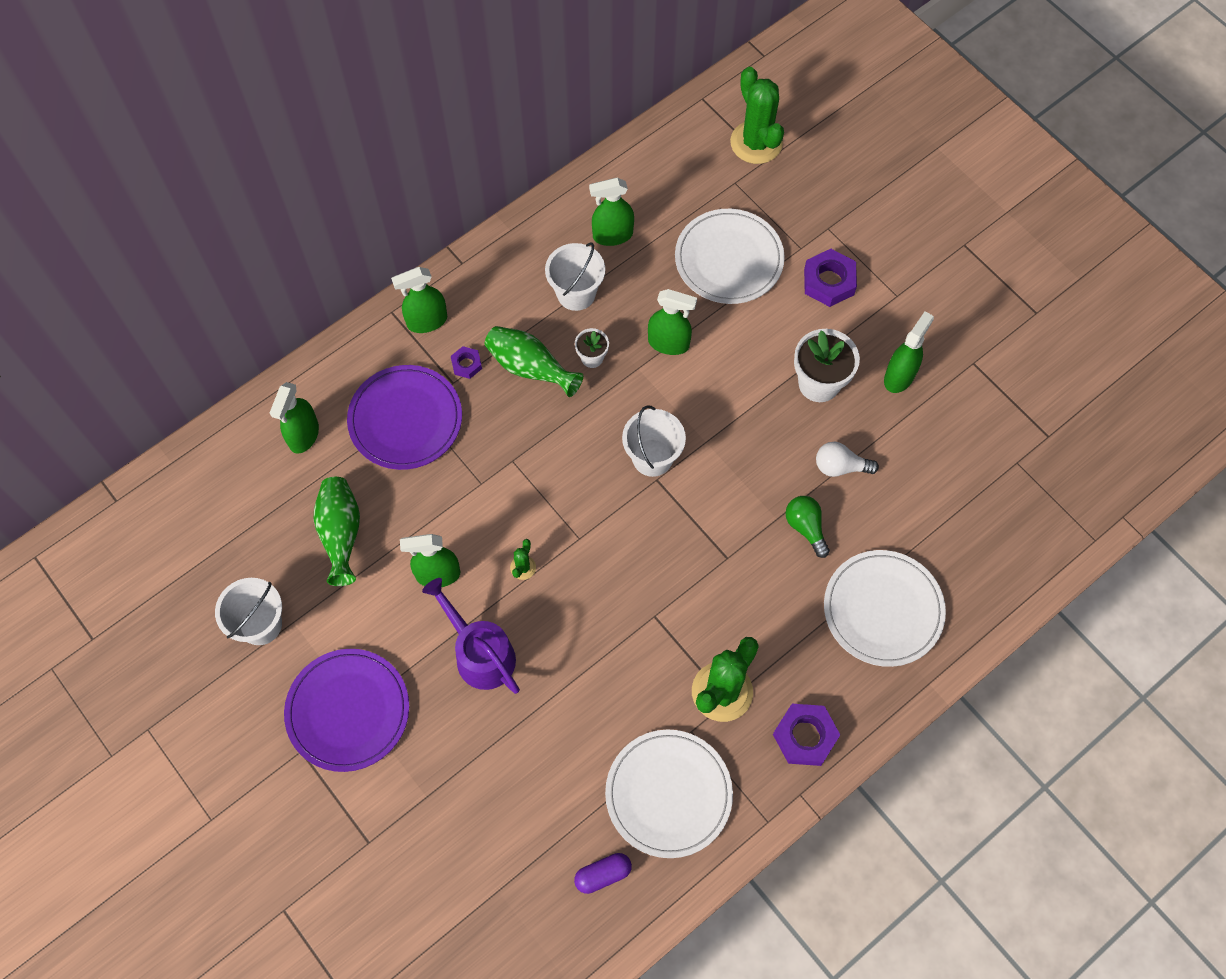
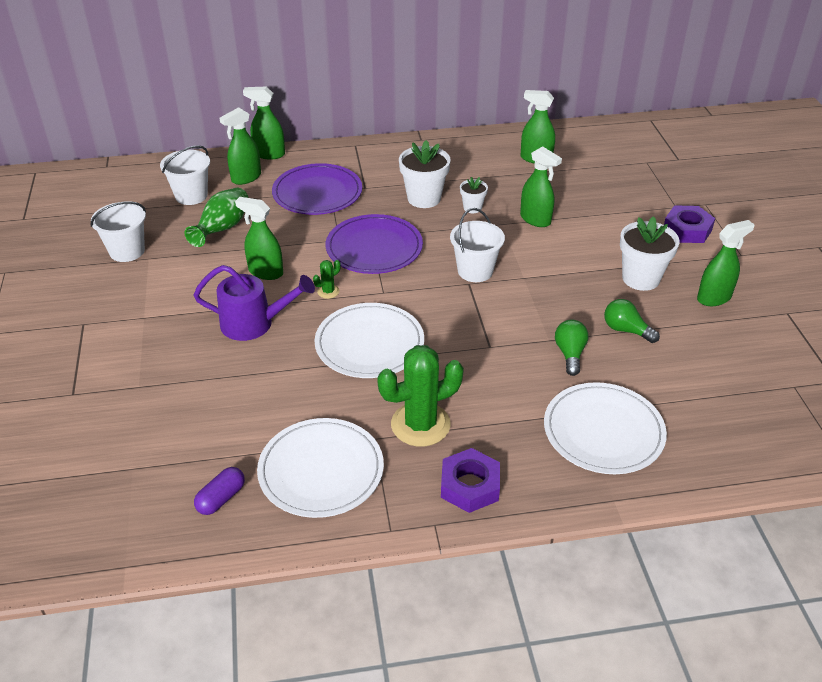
camera: 30 degrees right, 25 degrees down
purple plate [284,649,409,772] -> purple plate moved to [326,214,423,274]
green spray bottle [391,267,447,333] -> green spray bottle moved to [243,87,285,160]
purple watering can [422,578,520,694] -> purple watering can turned 105 degrees clockwise [194,265,315,341]
purple nut [451,346,482,379] -> none
green vase [485,326,583,397] -> white flower pot [399,140,451,208]
white bucket [545,242,605,311] -> white bucket moved to [160,145,210,205]
purple capsule [574,853,632,894] -> purple capsule turned 60 degrees counterclockwise [194,467,245,515]
white plate [675,209,785,304] -> white plate moved to [315,303,424,378]
green cactus [730,67,784,164] -> none
white light bulb [816,442,879,477] -> green light bulb [604,299,660,343]

